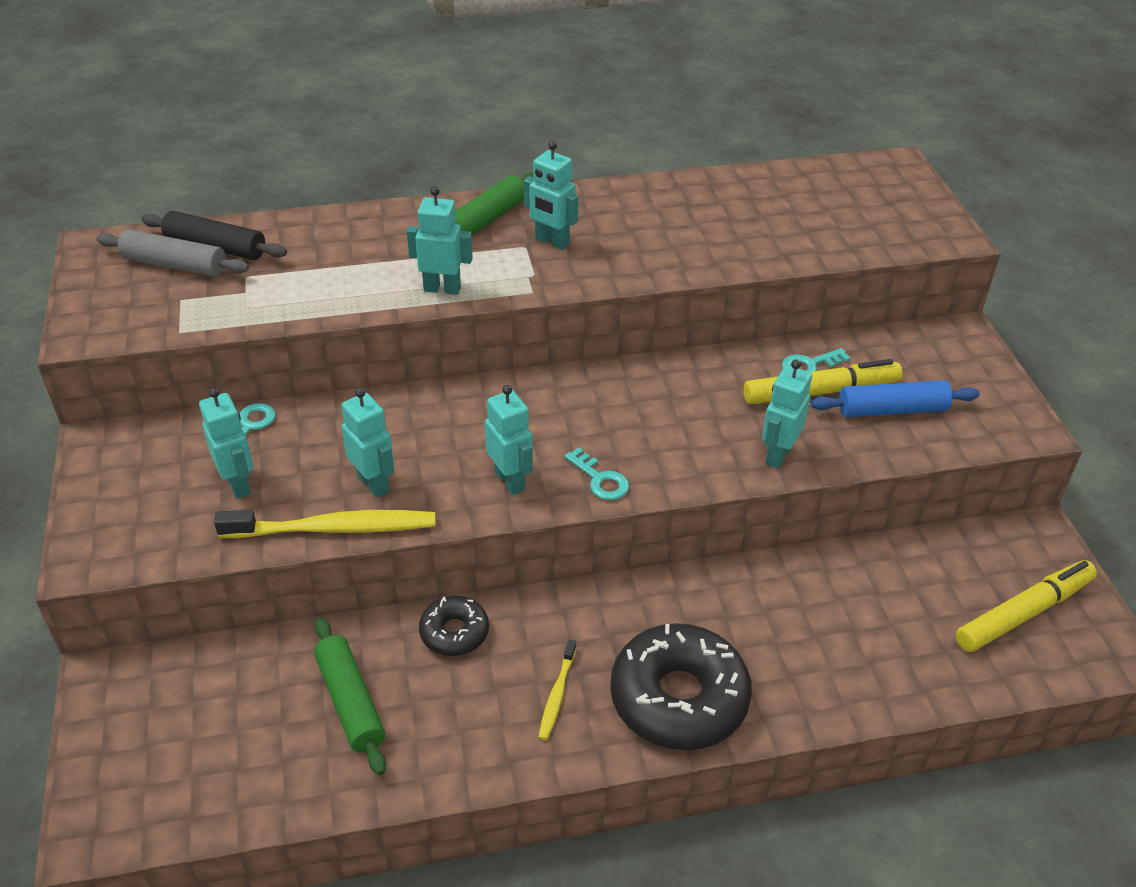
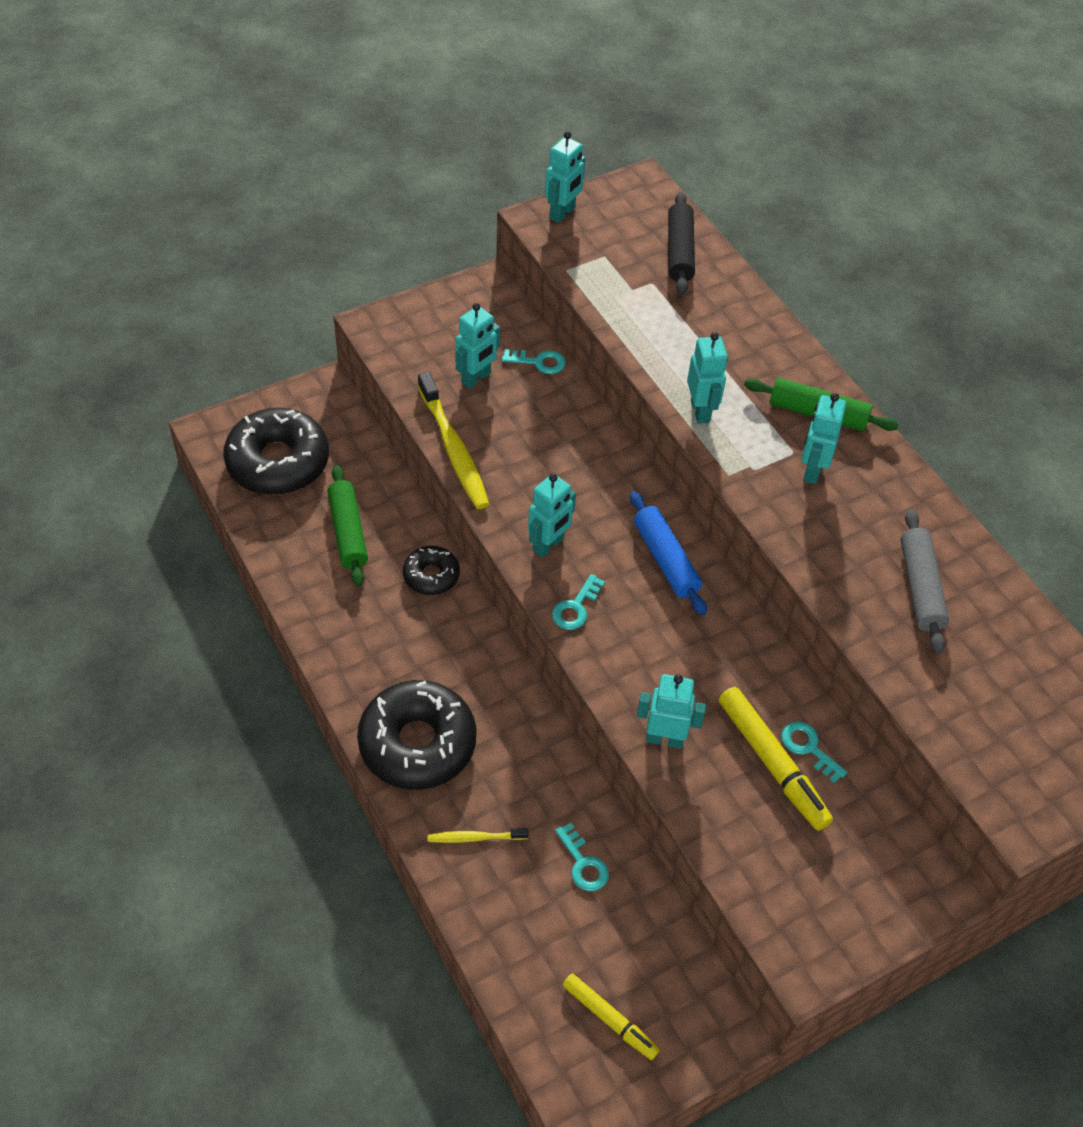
camera: 70 degrees right, 10 degrees up
grey rolling pin [96,229,249,277] -> grey rolling pin moved to [901,509,949,654]
green rolling pin [314,617,386,775] -> green rolling pin turned 60 degrees counterclockwise [327,465,368,586]
turquoise robot [341,388,394,498] -> turquoise robot moved to [545,131,585,223]
yellow toothbrush [538,639,577,740] -> yellow toothbrush moved to [428,828,528,843]
blue rolling pin [811,380,980,417] -> blue rolling pin moved to [630,491,707,615]
yellow marker [956,560,1097,652] -> yellow marker [563,973,660,1060], size x0.65
none -> black donut [223,408,329,495]
none -> turquoise key [555,823,609,891]

